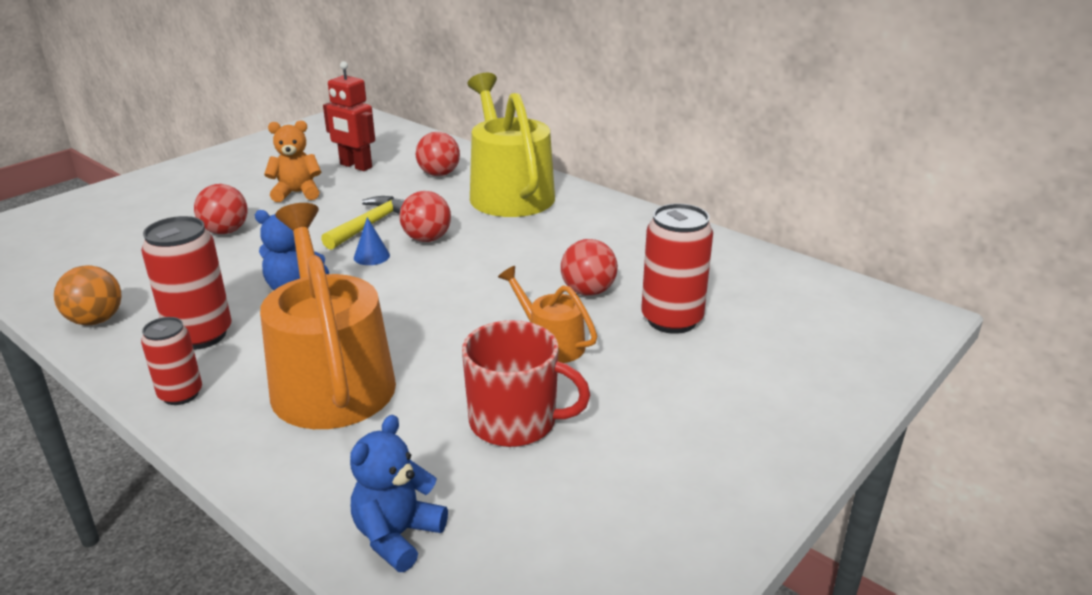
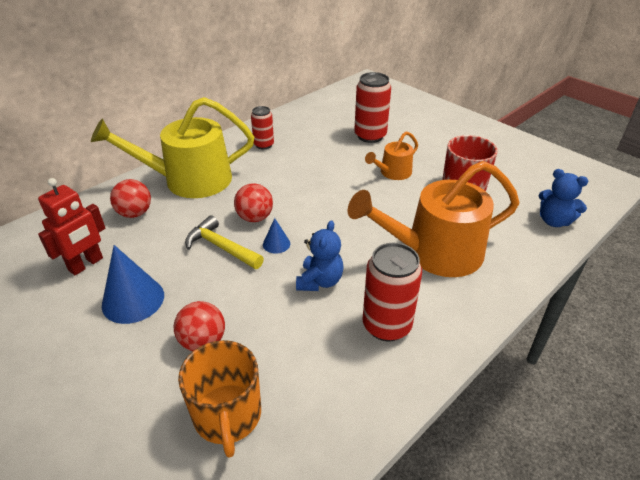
camera: 85 degrees left, 10 degrees up
orange ball [54,265,122,325] -> none
red can [141,317,202,405] -> red can moved to [251,106,274,149]
orange teddy bear [264,120,322,202] -> blue cone [102,245,164,324]
red ball [561,239,618,296] -> none
none -> orange mug [178,340,261,458]

